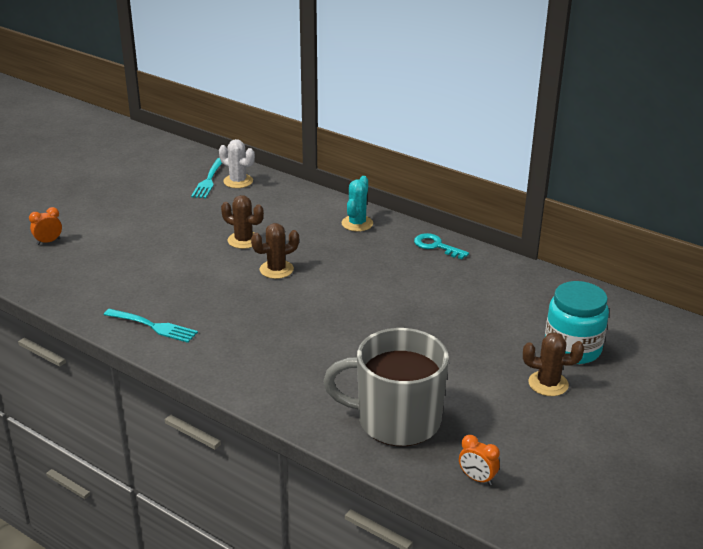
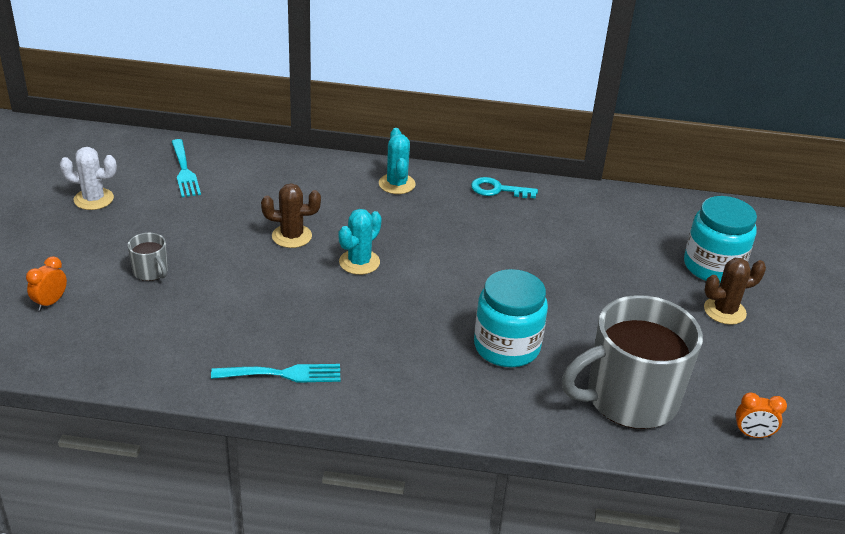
camera: 30 degrees left, 5 degrees up
white cactus [219,139,255,188] -> white cactus moved to [60,147,117,210]
brown cactus [251,223,299,279] -> turquoise cactus [339,209,382,275]
none -> grey mug [128,233,168,281]
none -> turquoise jar [474,269,548,367]

